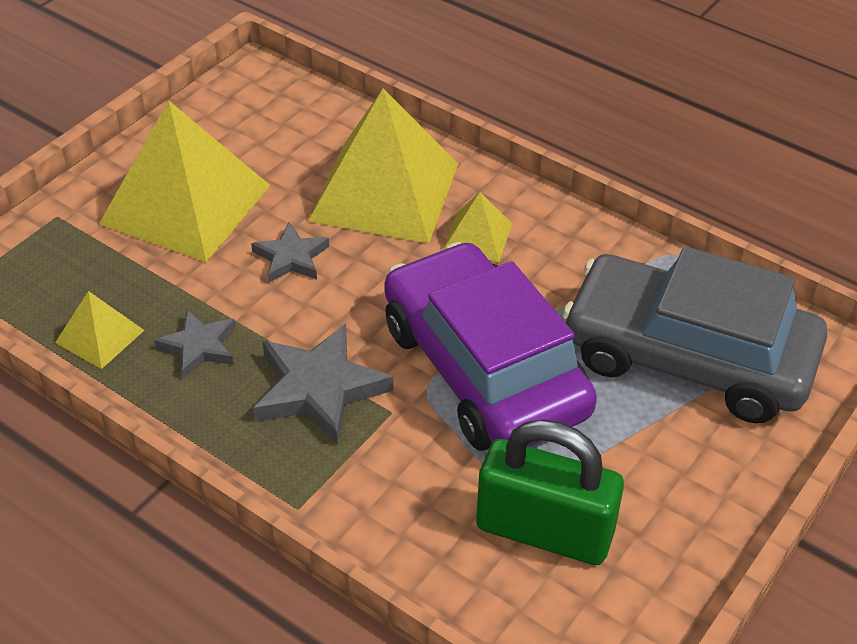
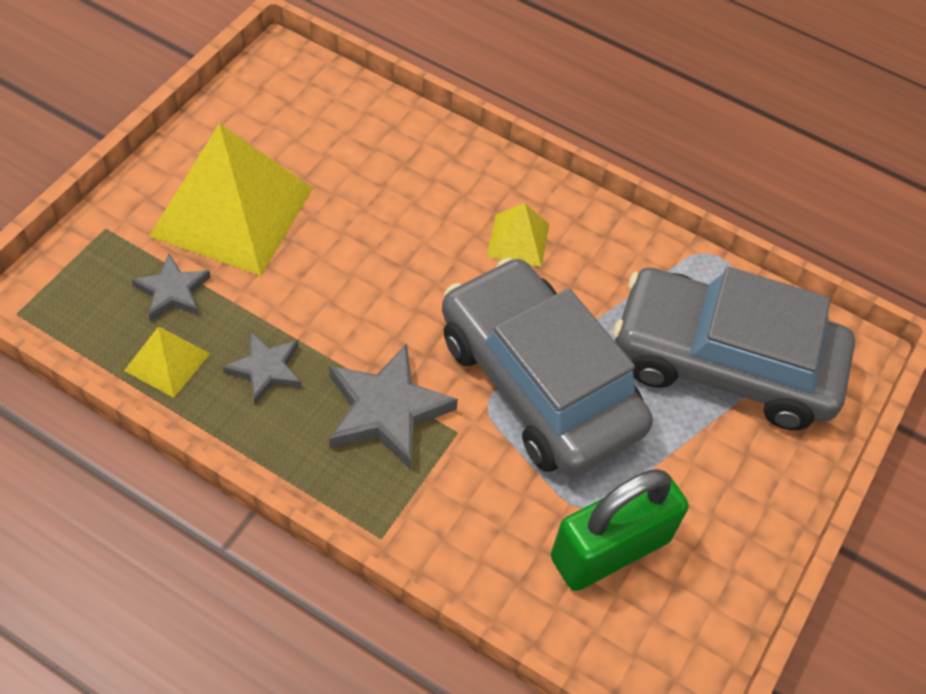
camera: 10 degrees left, 10 degrees up
grey star [251,222,329,283] -> grey star moved to [131,254,211,321]
yellow pyramid [308,89,458,243] -> none
purple car [384,242,597,450] -> grey car [442,257,653,477]
green padlock [476,419,624,565] -> green padlock turned 45 degrees counterclockwise [551,469,688,591]

